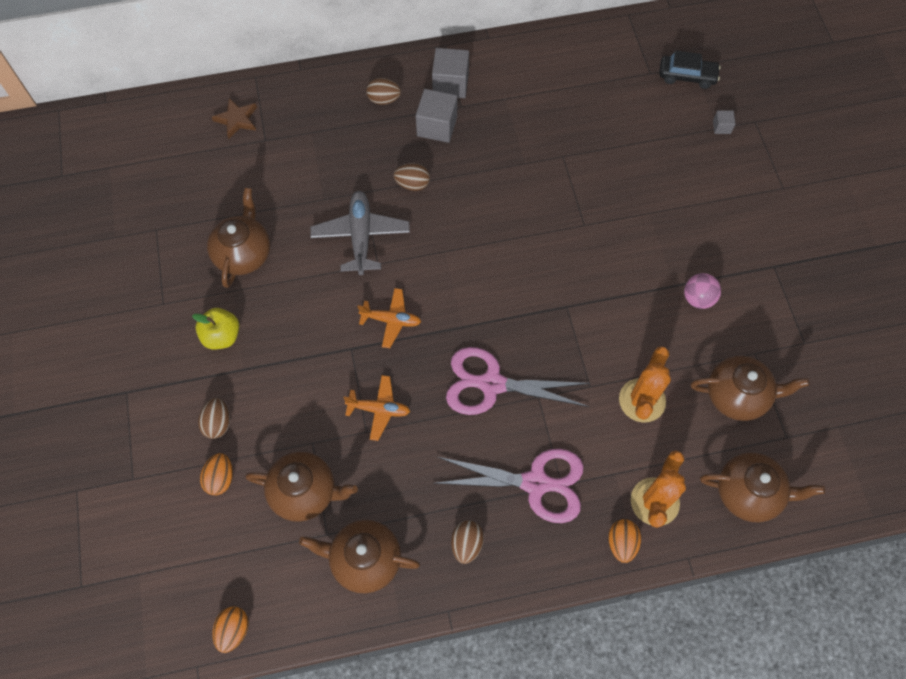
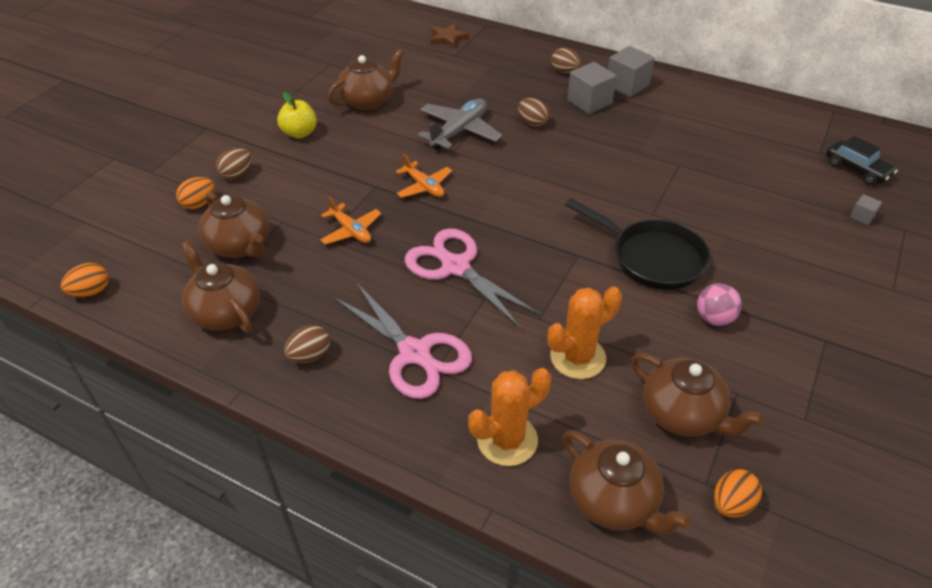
camera: 40 degrees right, 20 degrees down
orange egg [608,519,641,563] -> orange egg moved to [714,469,762,518]
none -> black pan [565,198,710,290]

